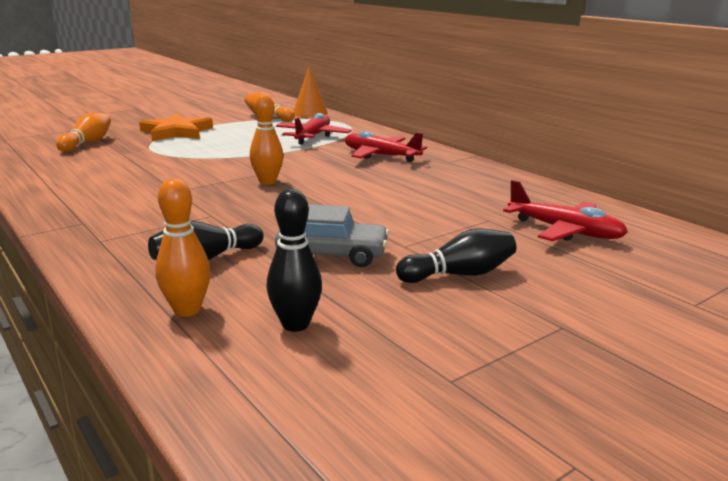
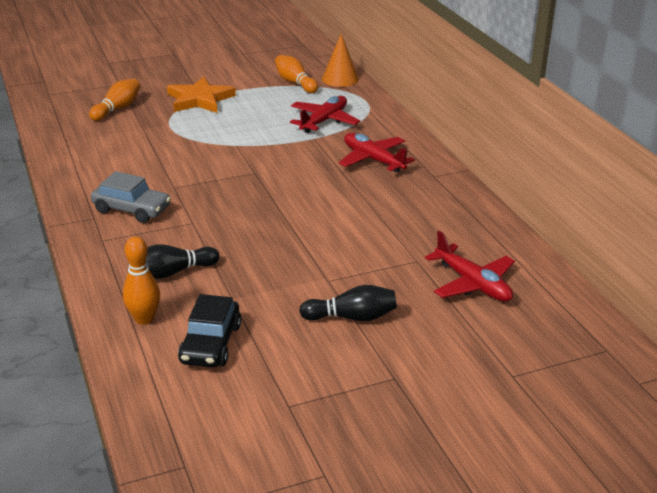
camera: 15 degrees right, 10 degrees up
orange bowling pin [250,93,284,185] -> none
black bowling pin [266,189,322,332] -> black car [178,294,241,368]
grey car [275,204,389,267] -> grey car moved to [91,171,171,223]

